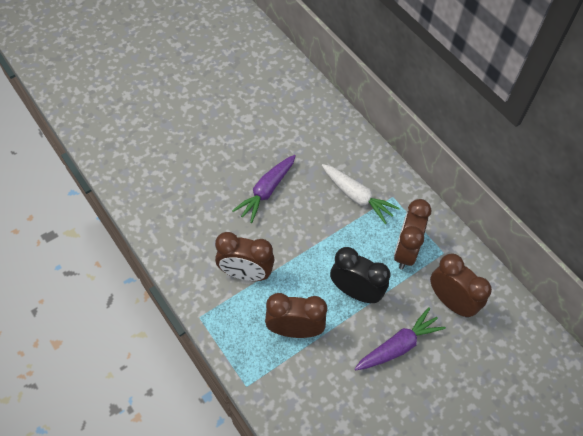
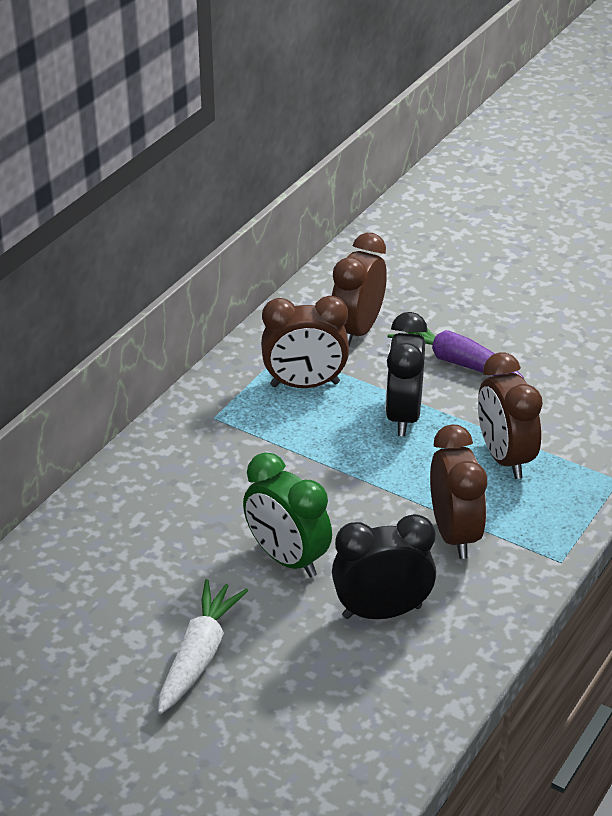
camera: 110 degrees left, 20 degrees down
purple carrot [232,155,296,223] -> green clock [243,452,332,578]
white carrot [322,164,400,224] -> white carrot moved to [158,579,248,714]
none -> black clock [332,514,436,619]

